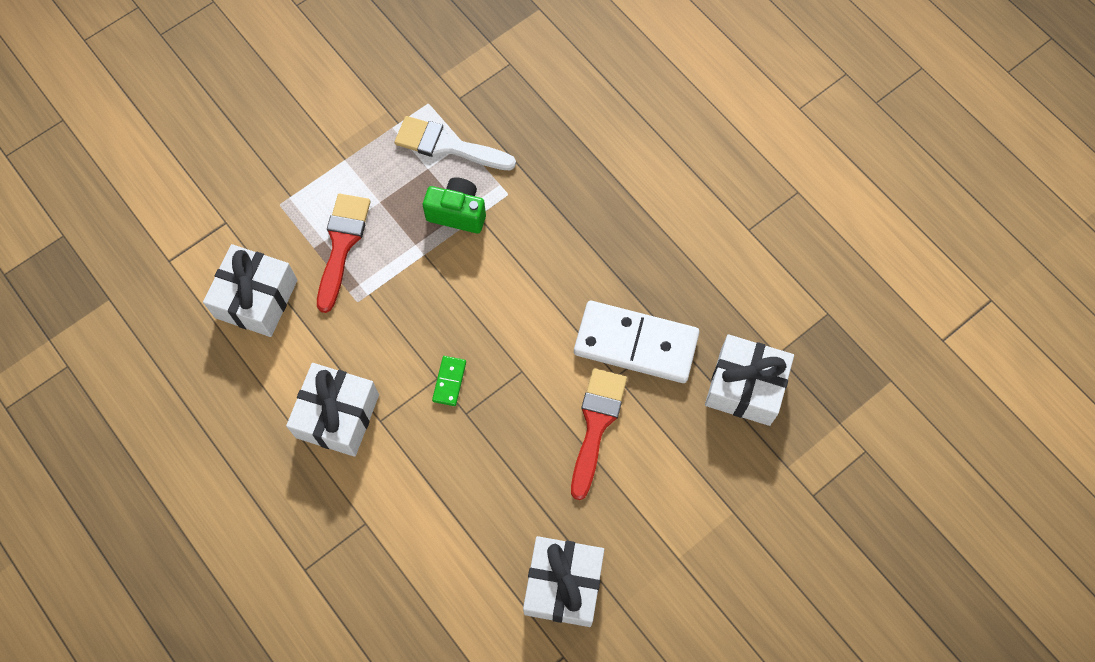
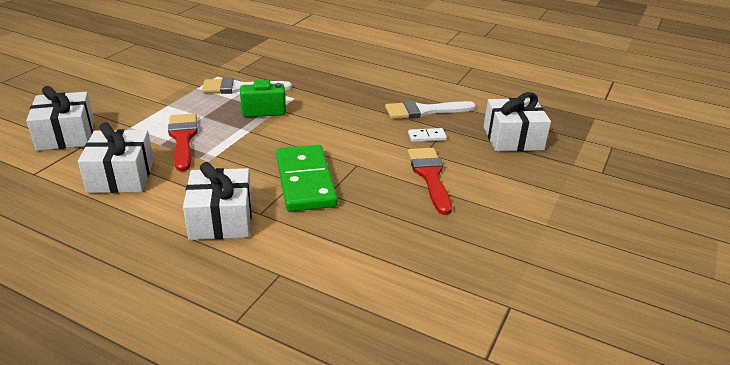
camera: 25 degrees left, 35 degrees down
green domino [432,356,466,406] -> green domino [276,145,338,212], size x2.41
white gift [523,536,604,627] -> white gift moved to [26,86,94,151]
white domino [574,301,699,383] -> white domino [408,128,447,142], size x0.41
none -> white brush [385,101,476,119]

